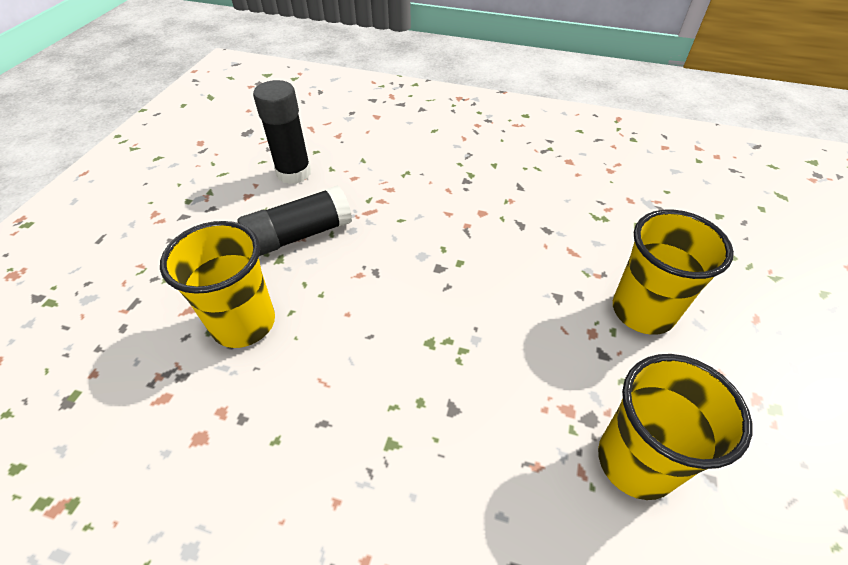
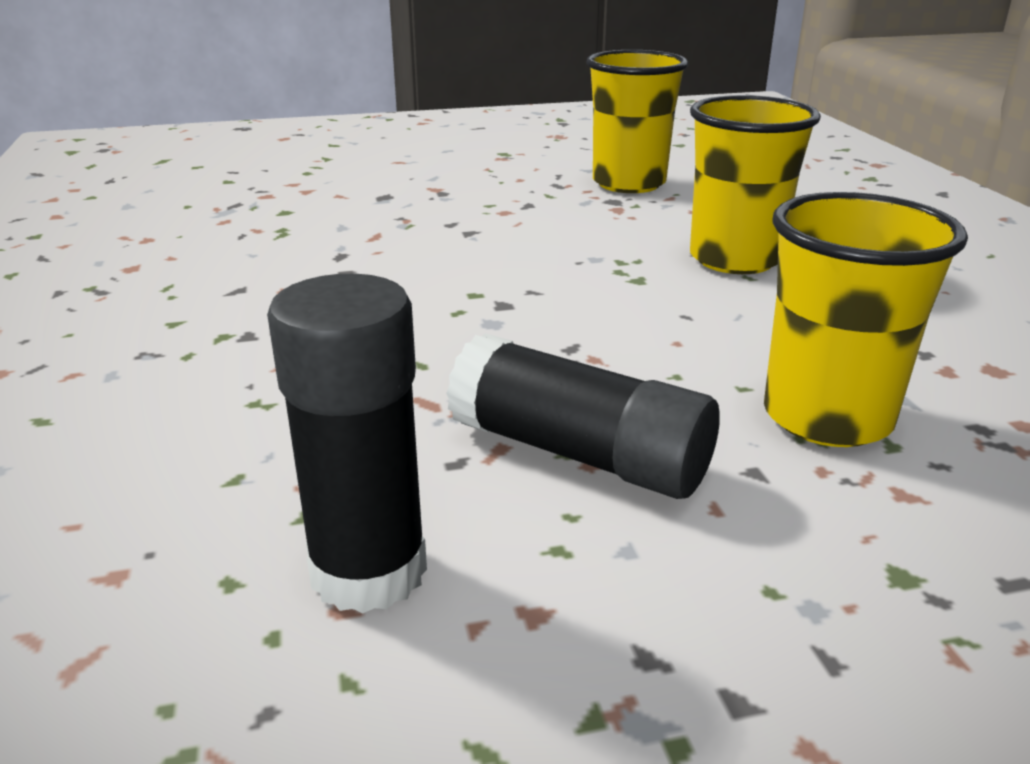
camera: 120 degrees left, 20 degrees down
yellow cup [613,210,734,335] -> yellow cup moved to [690,95,821,274]

